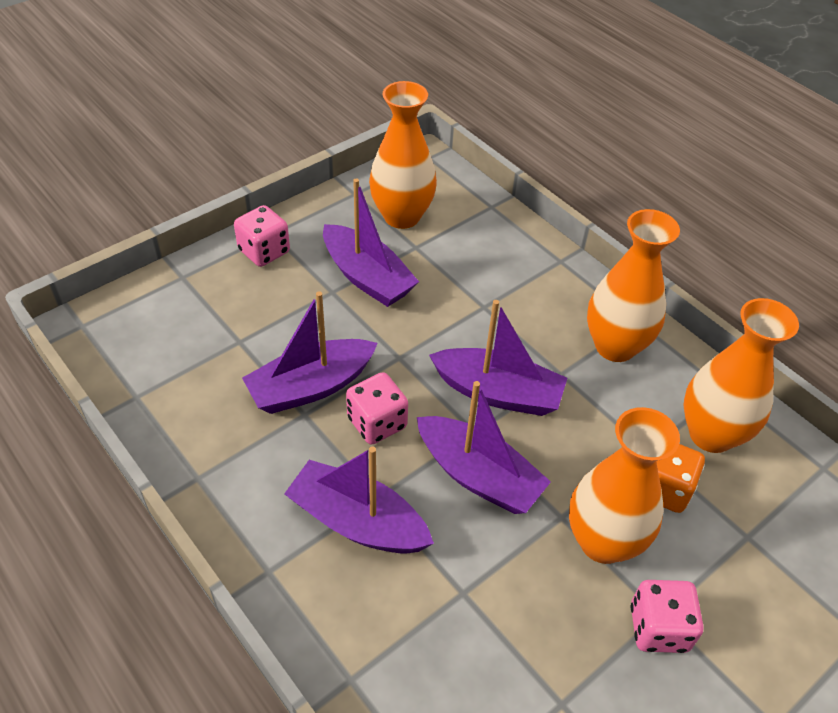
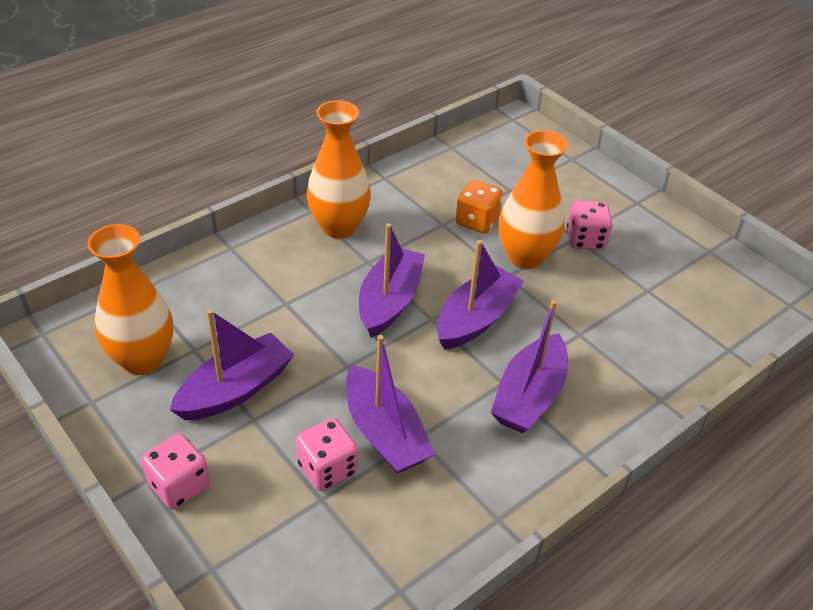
camera: 90 degrees left, 5 degrees down
pink dice [346,372,408,445] -> pink dice moved to [296,418,358,491]
orange vase [683,298,799,453] -> none

